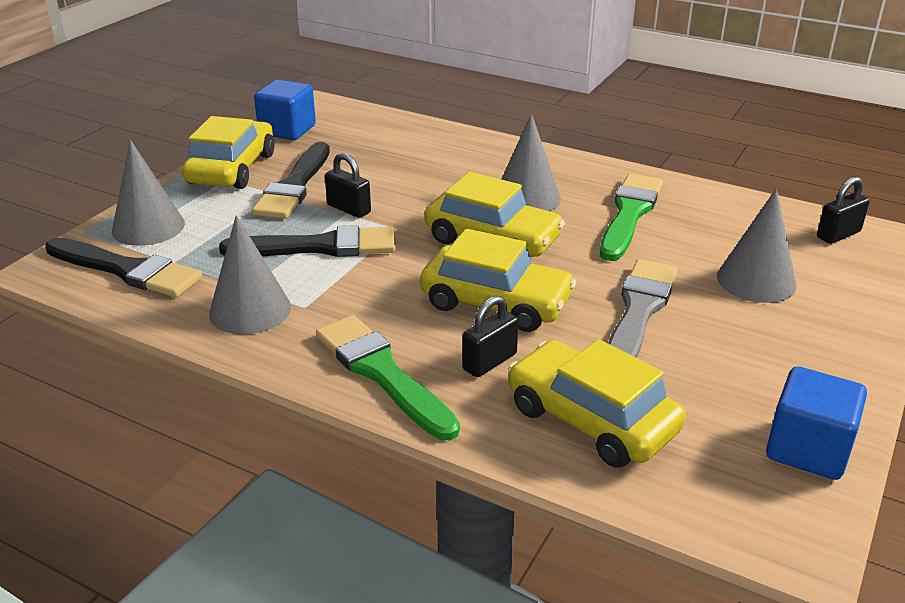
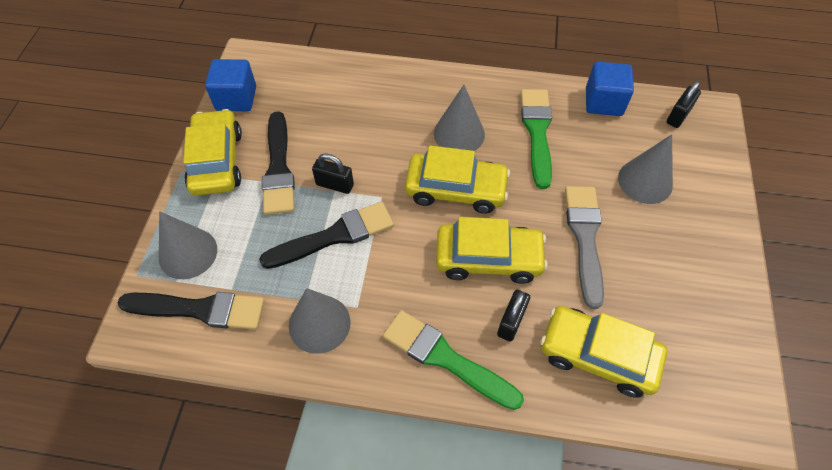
camera: 20 degrees left, 25 degrees up
blue cube [766,366,867,480] -> blue cube moved to [586,62,634,116]

